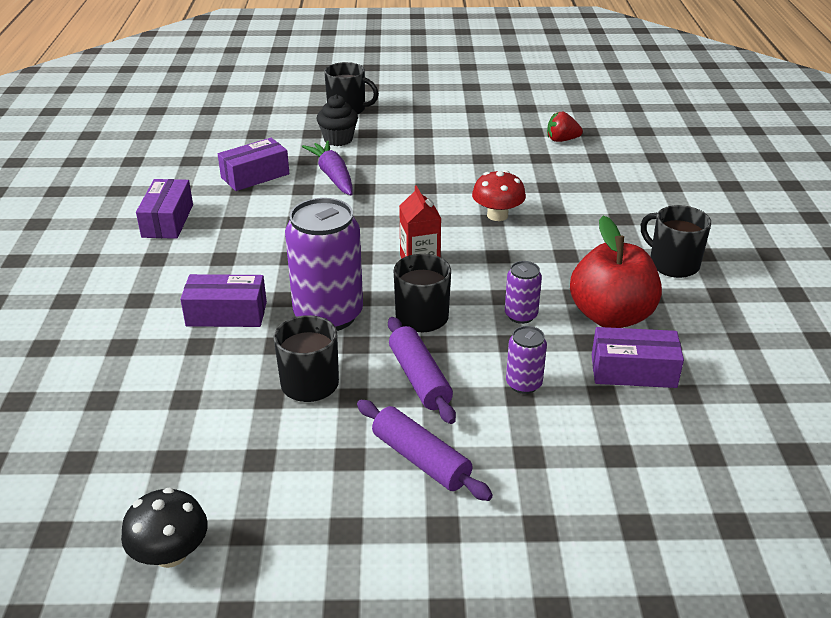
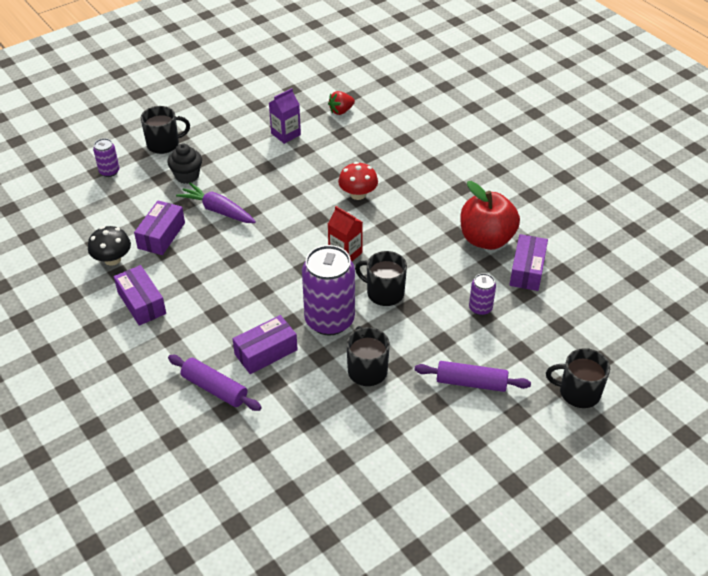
camera: 35 degrees left, 10 degrees up
black mushroom [121,487,208,568] -> black mushroom moved to [88,226,131,266]
purple rolling pin [388,317,456,424] -> purple rolling pin moved to [168,355,262,411]
purple can [505,261,542,324] -> purple can moved to [93,138,120,177]
purple box [592,327,684,388] -> purple box turned 45 degrees counterclockwise [509,234,548,291]
black mug [641,205,711,278] -> black mug moved to [546,348,610,408]
none -> purple carton [269,88,301,144]

